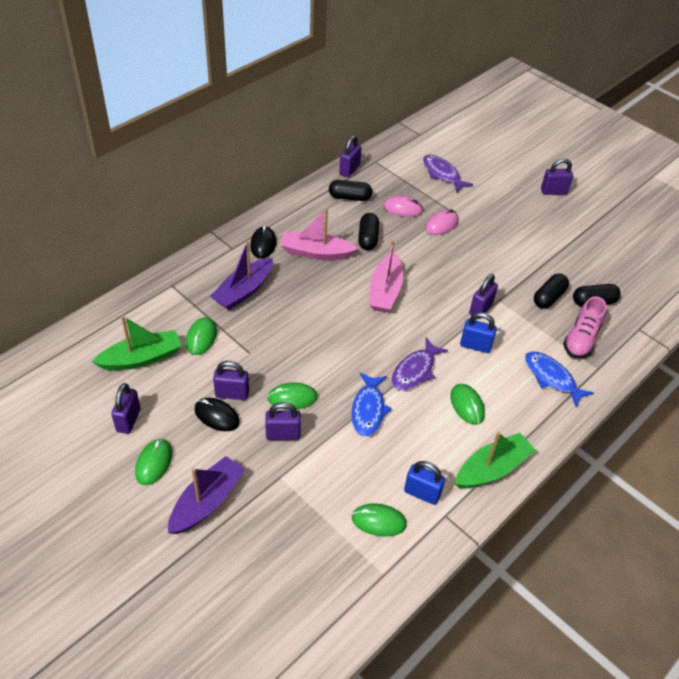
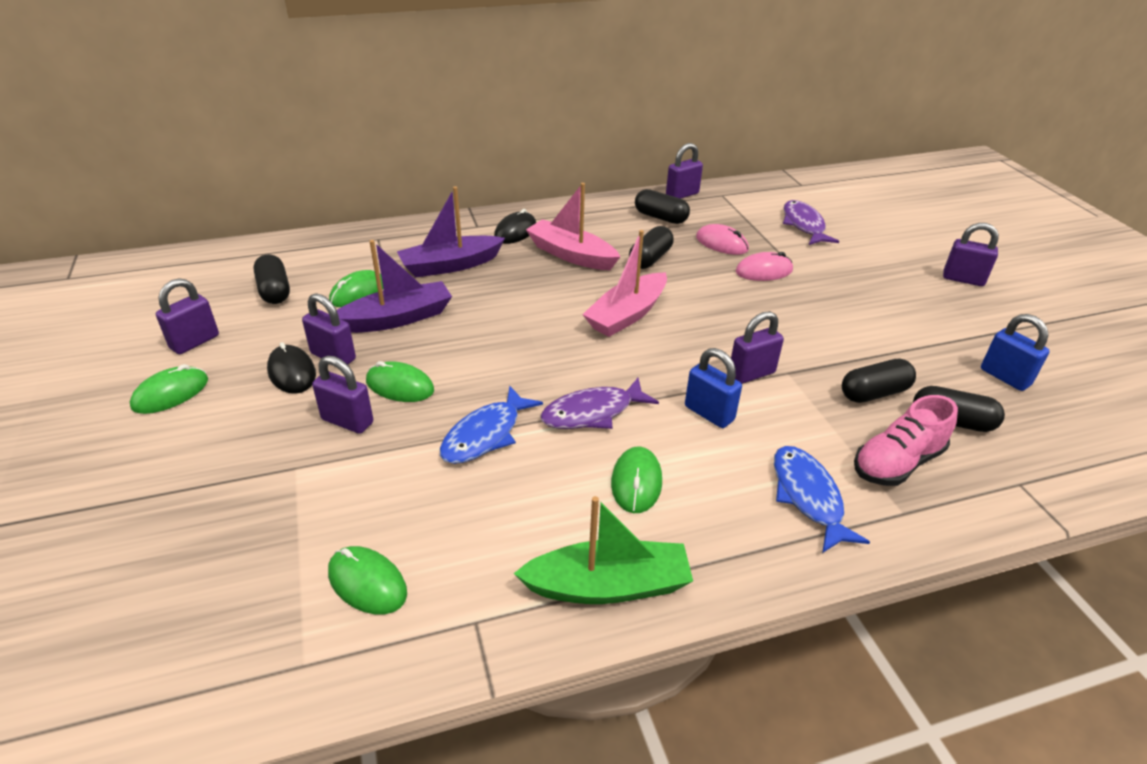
camera: 30 degrees right, 10 degrees down
green boat [92,316,181,370] -> black capsule [254,254,290,304]
purple boat [168,456,245,534] -> purple boat moved to [337,240,452,333]
blue padlock [404,461,445,505] -> blue padlock moved to [981,314,1049,391]

